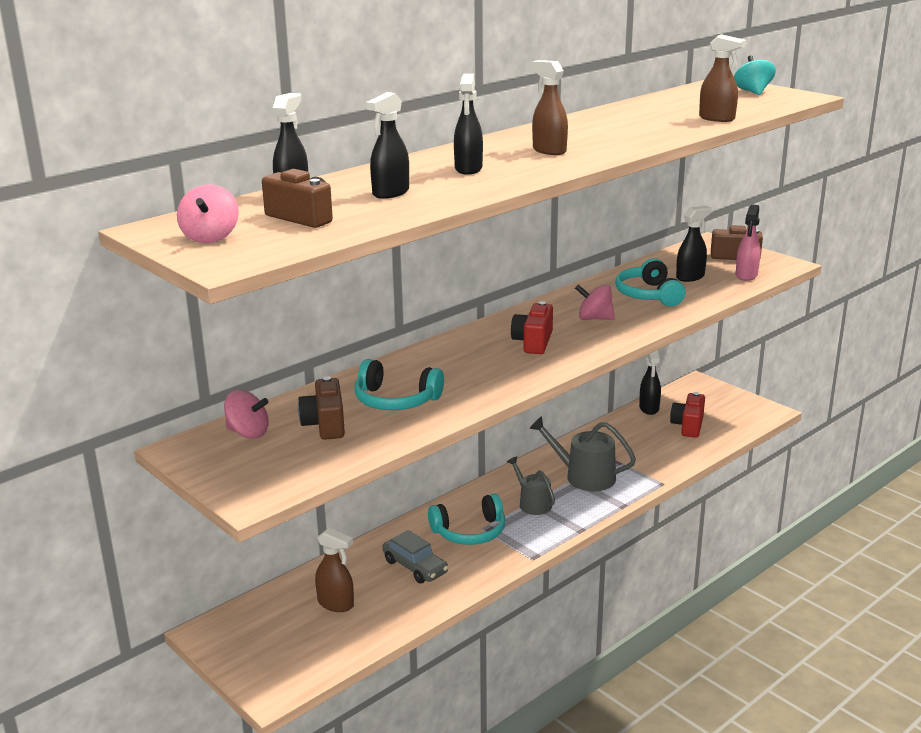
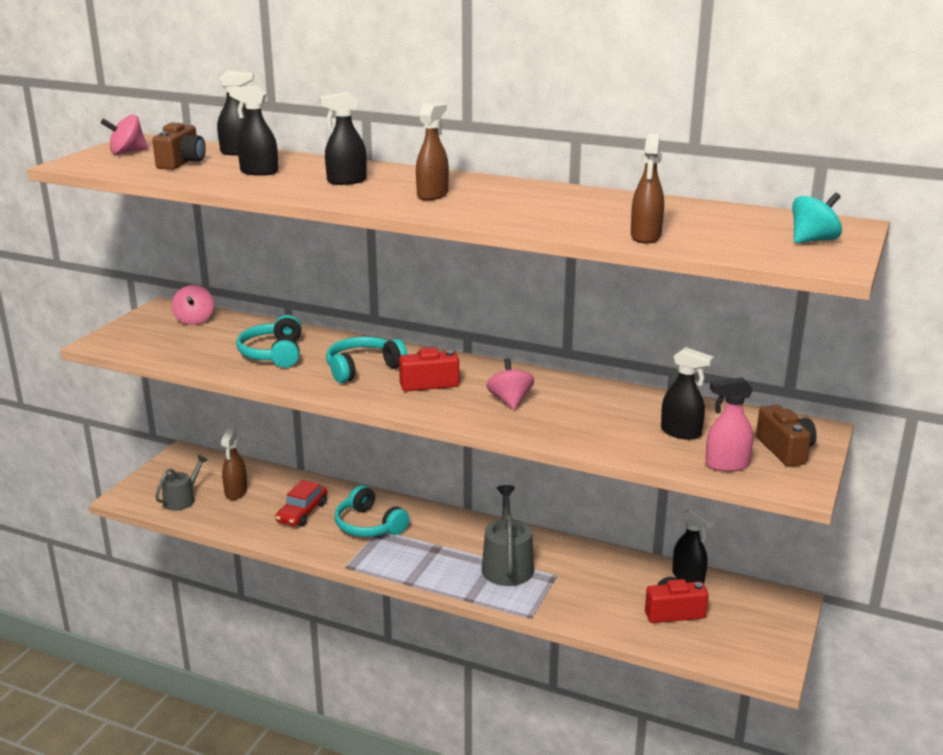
camera: 65 degrees right, 0 degrees up
brown camera [298,376,345,440] -> none
grey car [382,530,448,583] -> red car [275,480,327,526]
grey watering can [507,456,555,515] -> grey watering can moved to [155,455,207,511]
turquoise headphones [615,258,685,306] -> turquoise headphones moved to [326,336,408,383]
black spray bottle [639,350,661,415] -> black spray bottle turned 105 degrees counterclockwise [672,506,715,584]

